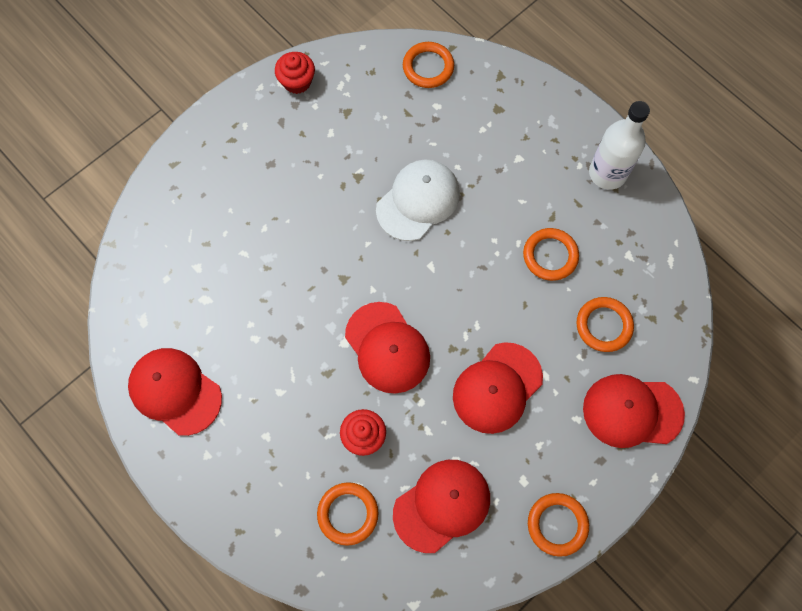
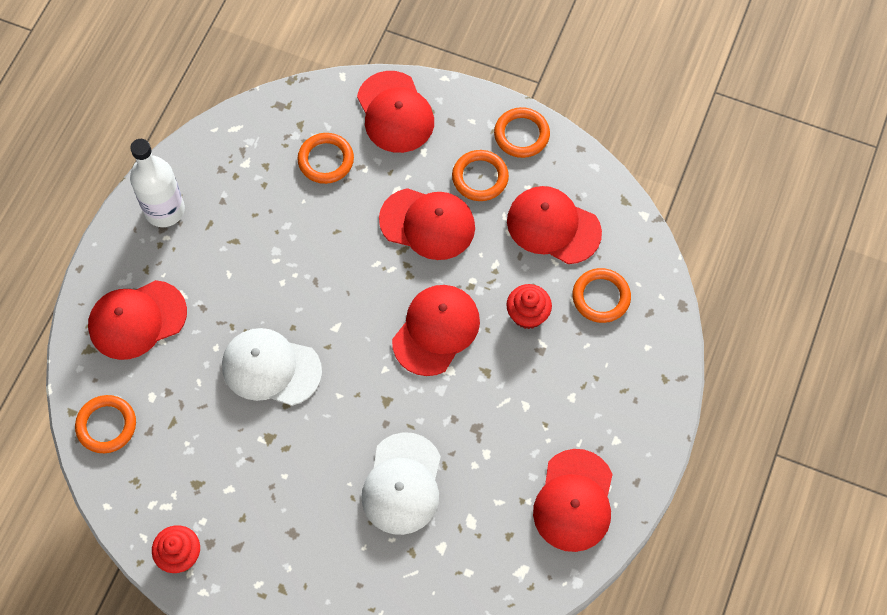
camera: 115 degrees left, 5 degrees down
orange ring [523,228,579,281] -> orange ring moved to [452,150,509,201]
none -> red cap [88,280,187,360]
none -> white cap [361,432,441,535]

